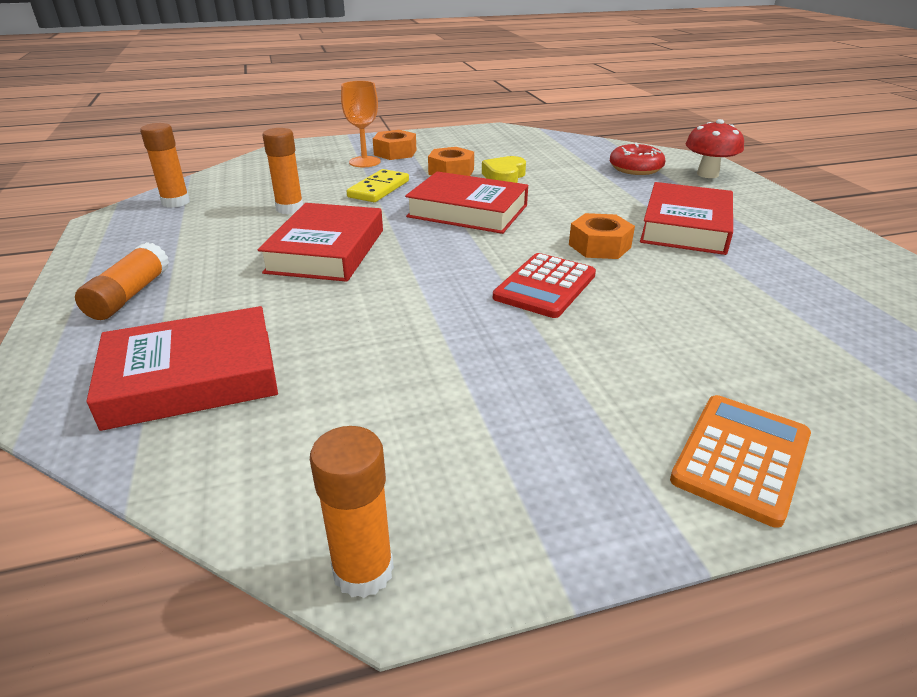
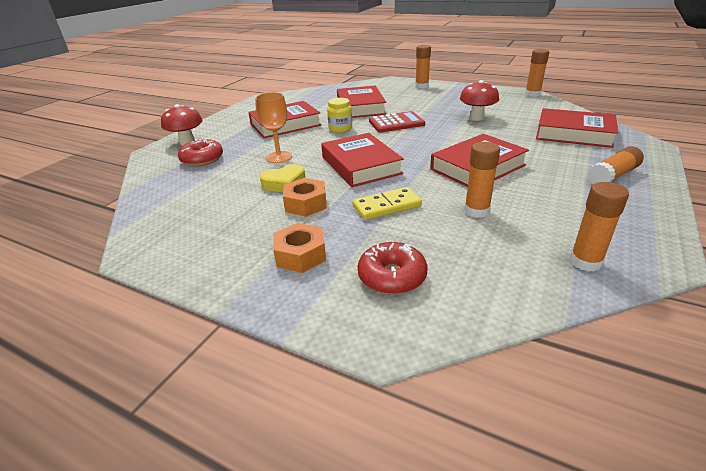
camera: 135 degrees left, 0 degrees up
orange goblet [341,81,381,167] -> orange goblet moved to [255,92,292,163]
orange nut [569,213,635,259] -> yellow jar [327,98,352,133]
orange calculator [670,395,811,528] -> orange glue stick [415,45,431,89]
none -> red book [337,86,386,118]
none -> red donut [357,242,428,295]
none -> red mushroom [460,80,499,121]

